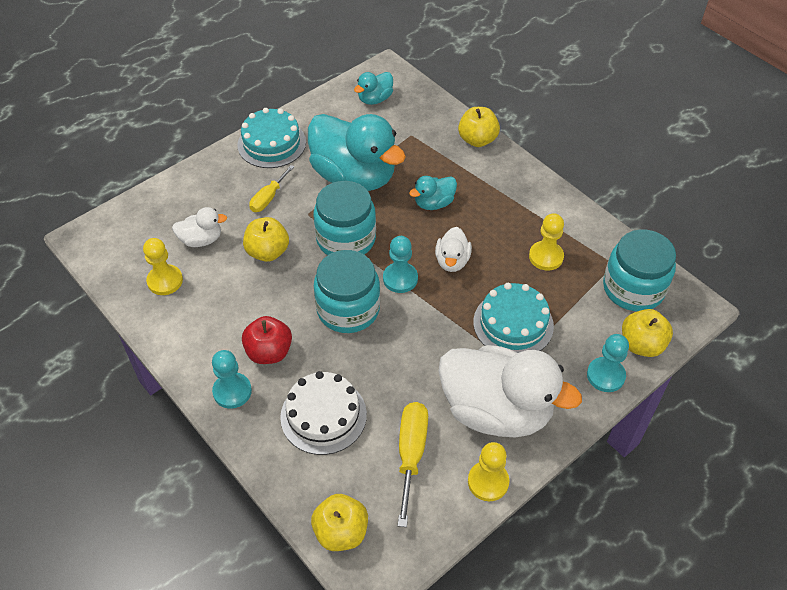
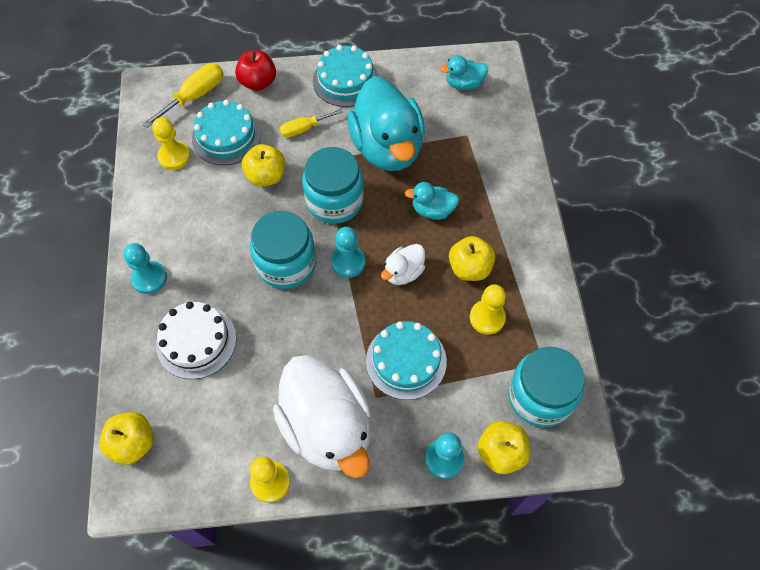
camera: 35 degrees right, 10 degrees up
white duck [172,207,227,247] -> turquoise cake [192,100,261,165]
red apple [242,316,292,364] -> red apple moved to [235,50,276,91]
yellow screwdriver [398,402,428,527] -> yellow screwdriver moved to [142,63,224,128]
yellow apple [458,107,500,147] -> yellow apple moved to [449,236,495,281]

